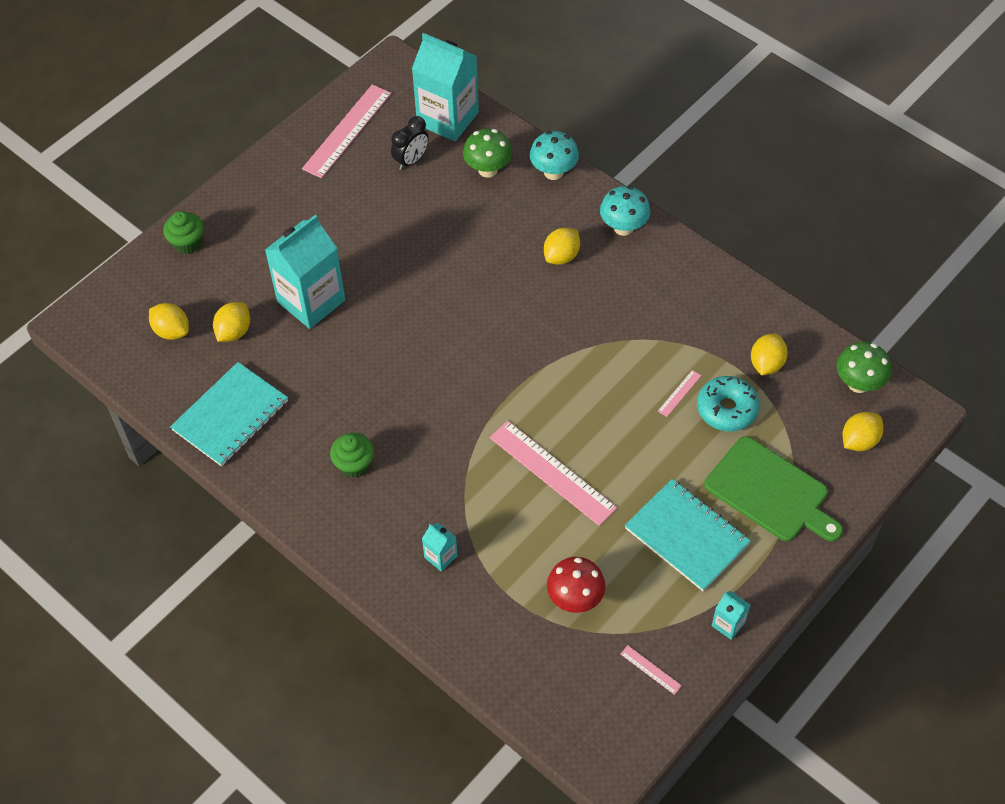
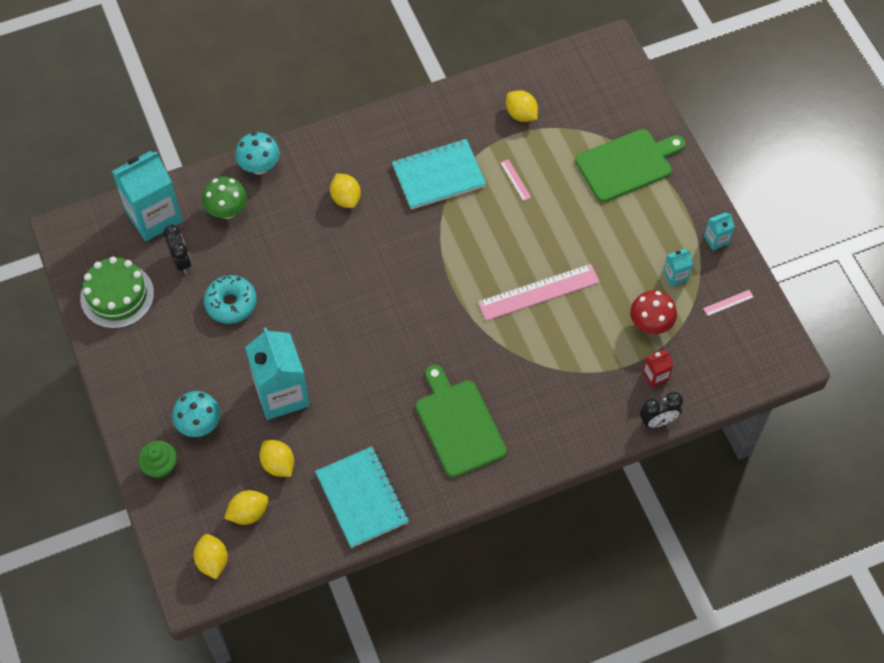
camera: 65 degrees left, 5 degrees up
pink ruler [302,84,392,178] -> green cake [80,257,154,329]
green cupcake [330,433,374,478] -> green cutting board [416,365,507,478]
turquoise carton [422,523,458,572] -> turquoise carton moved to [663,249,693,286]
turquoise mushroom [600,186,650,236] -> turquoise mushroom moved to [172,391,221,437]
turquoise notebook [625,479,751,591] -> turquoise notebook moved to [392,139,486,210]
turquoise donut [697,376,759,432] -> turquoise donut moved to [204,275,257,324]
green mushroom [837,342,891,393] -> none
yellow lemon [842,412,883,451] -> yellow lemon moved to [194,534,228,579]
none -> black clock [640,392,683,428]
none -> red carton [643,350,673,388]

